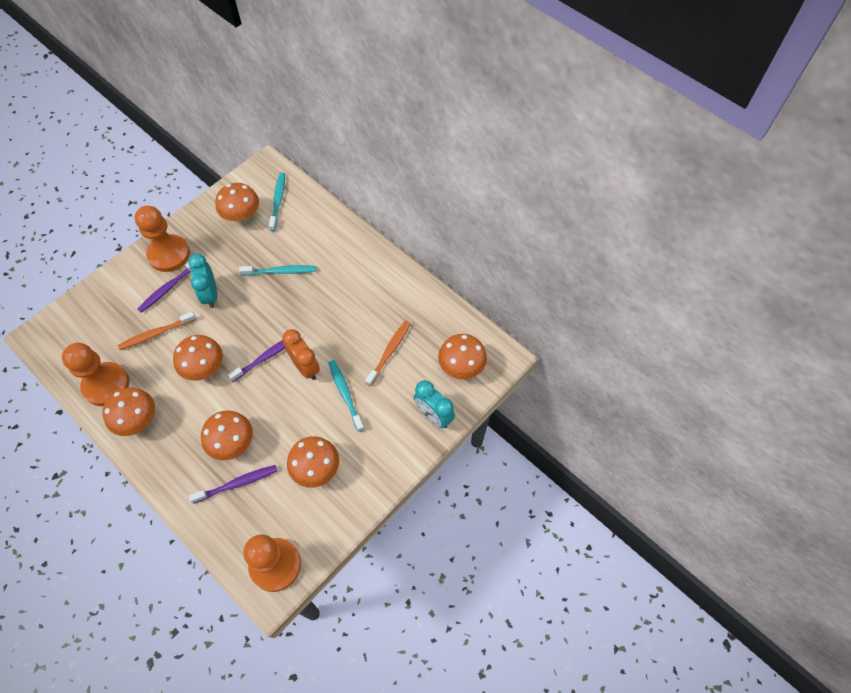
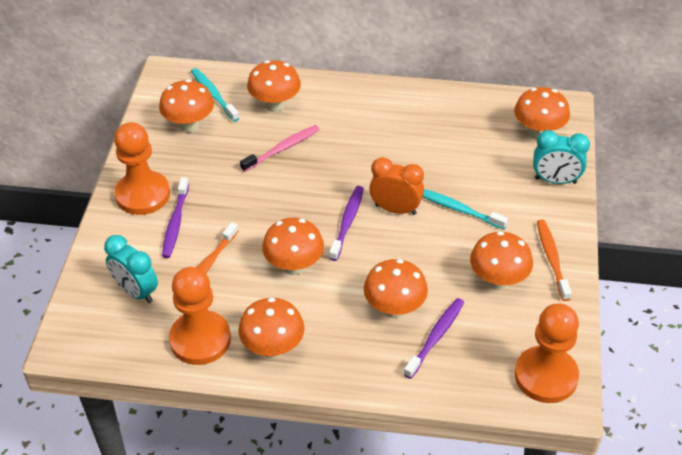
camera: 35 degrees left, 15 degrees down
turquoise clock [188,254,217,308] -> turquoise clock moved to [104,235,158,303]
turquoise toothbrush [239,265,316,276] -> pink toothbrush [240,125,320,172]
orange toothbrush [365,321,411,386] -> orange toothbrush moved to [537,219,572,301]
none -> orange mushroom [247,60,301,112]

